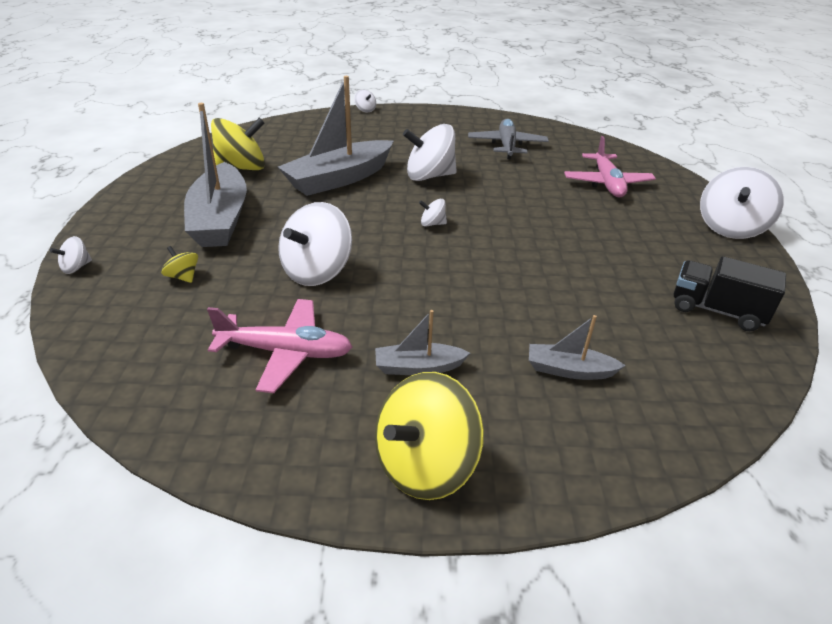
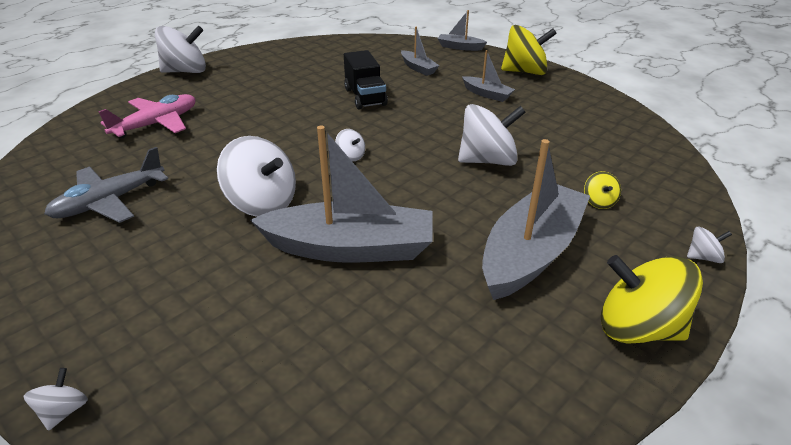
camera: 135 degrees left, 0 degrees up
pink plane [207,299,353,393] -> none
yellow spinning top [211,118,265,170] -> yellow spinning top moved to [601,255,703,344]
black truck [674,256,786,331] -> black truck moved to [344,50,388,109]
none -> grey boat [437,10,487,51]

